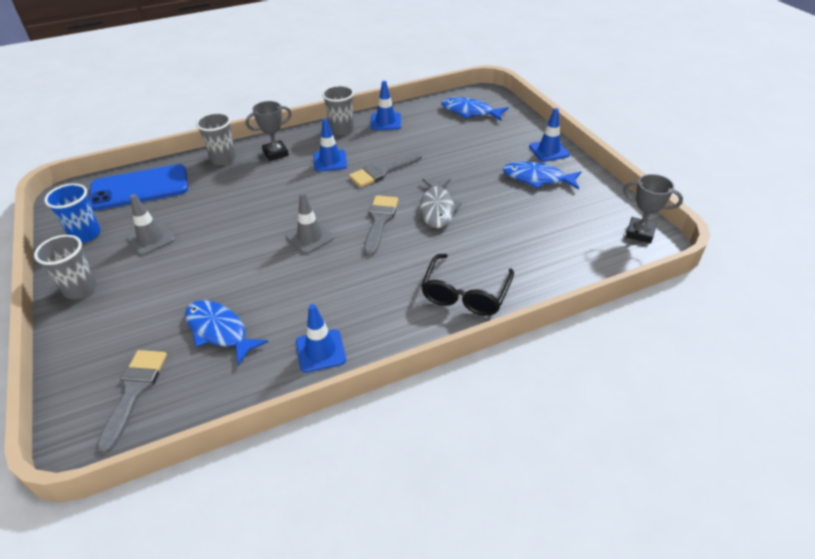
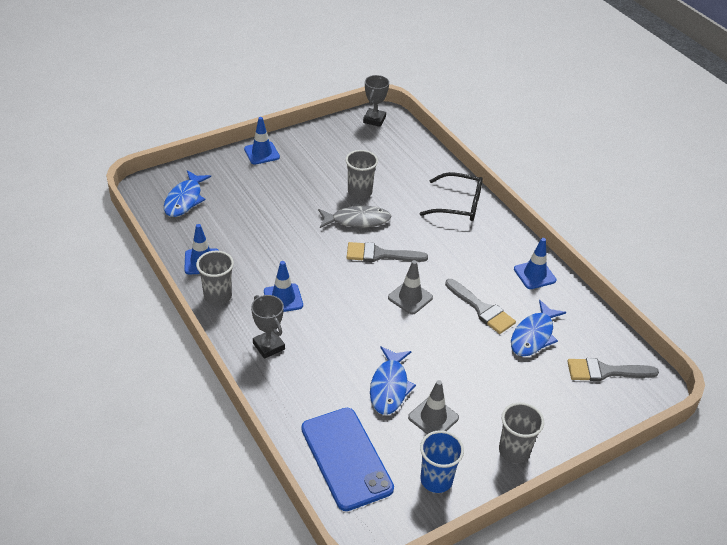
camera: 100 degrees left, 0 degrees up
grey cup [196,112,236,165] -> grey cup moved to [345,150,378,199]
grey brush [349,152,422,188] -> grey brush moved to [445,279,516,334]
blue fish [503,162,581,190] -> blue fish moved to [370,346,416,415]

